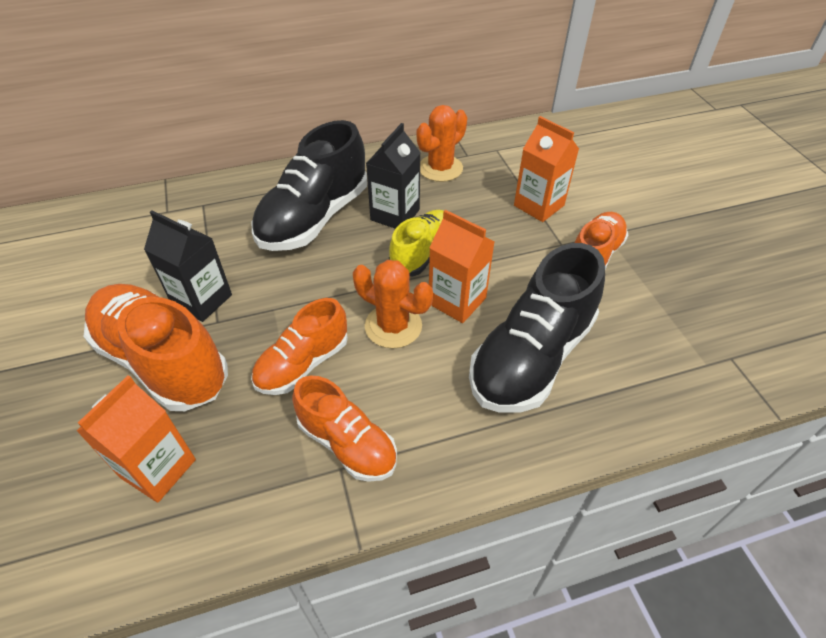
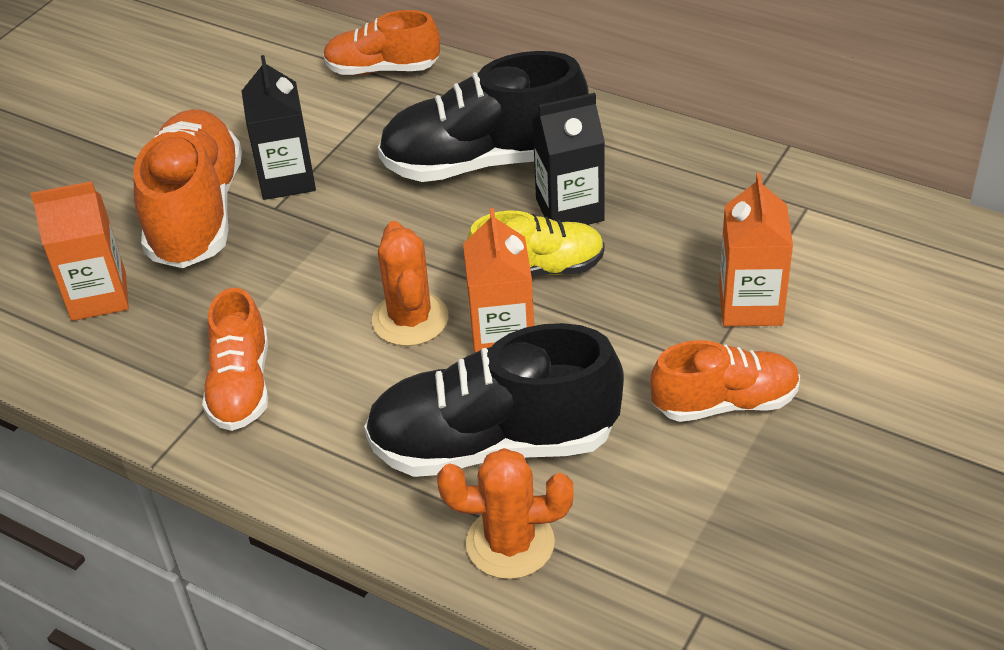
camera: 50 degrees right, 5 degrees down
orange shoe [251,298,348,395] -> orange shoe moved to [323,10,440,75]
orange cactus [417,105,467,182] -> orange cactus moved to [437,448,574,579]

